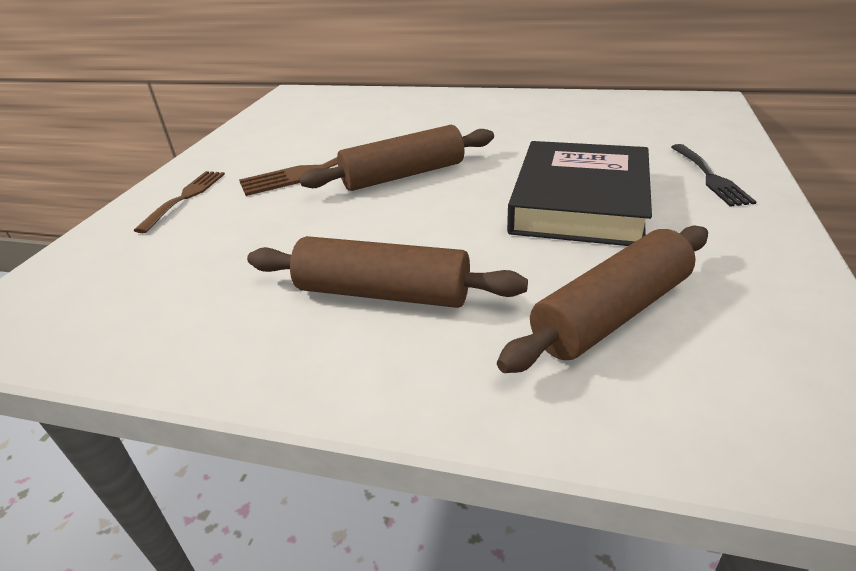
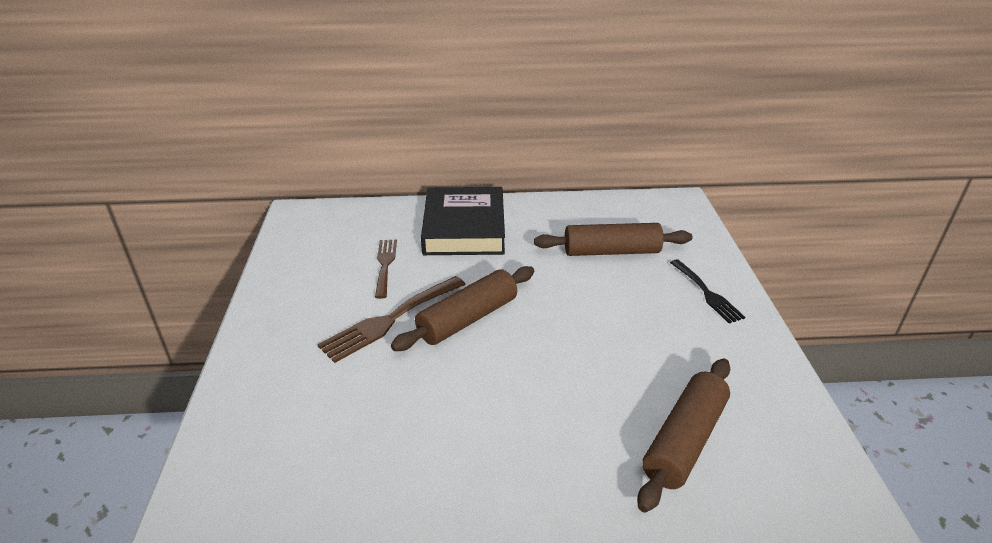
camera: 20 degrees left, 0 degrees up
brown fork [134,171,225,233] -> brown fork moved to [375,240,397,299]
brown rolling pin [247,236,528,308] -> brown rolling pin moved to [534,223,692,256]
black book [507,141,652,246] -> black book moved to [421,187,505,255]

